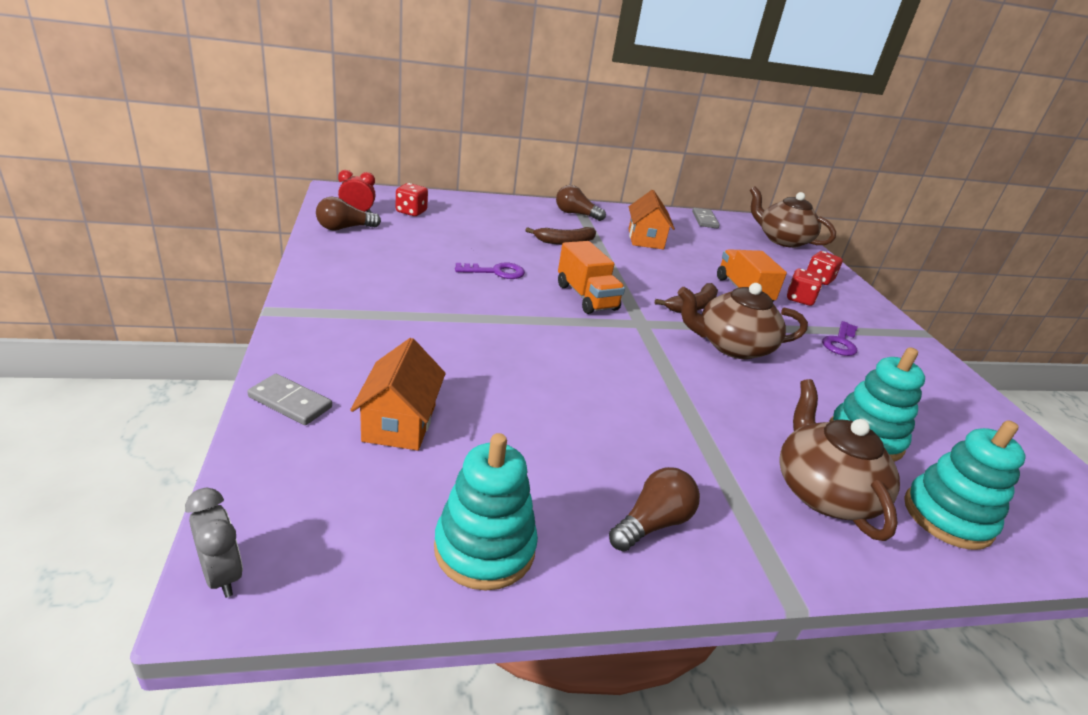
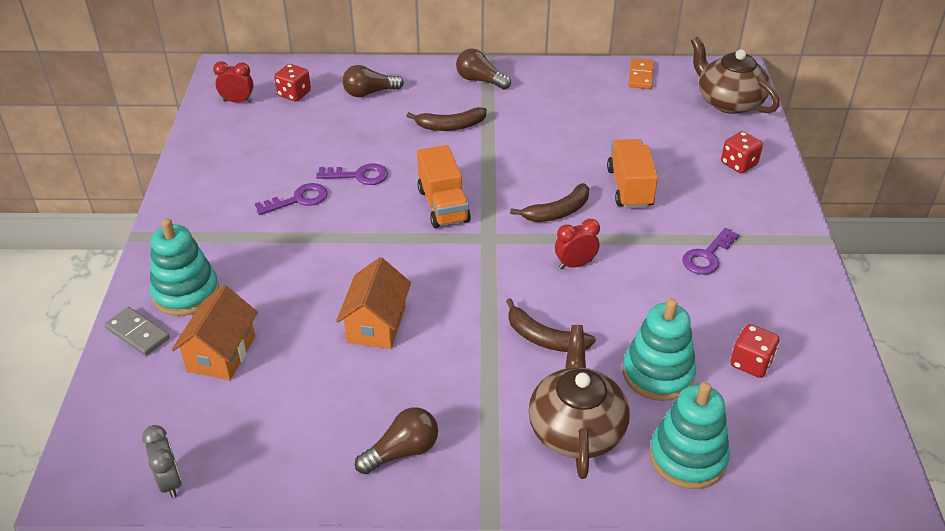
camera: 15 degrees right, 10 degrees up
grey clock [185,488,243,598] -> grey clock moved to [142,425,182,498]
brown light bulb [316,197,381,231] -> brown light bulb moved to [342,65,404,97]
turquoise stacking toy [434,433,538,591] -> turquoise stacking toy moved to [150,218,219,316]
orange house [629,190,675,249] -> orange house moved to [336,257,411,349]
brown teapot [677,283,808,359] -> red clock [555,219,600,269]
grey domino [692,208,720,229] -> orange domino [628,58,654,89]
red dice [787,268,823,306] -> red dice moved to [730,324,779,378]
none -> purple key [255,183,328,215]
none -> brown banana [506,298,596,352]

